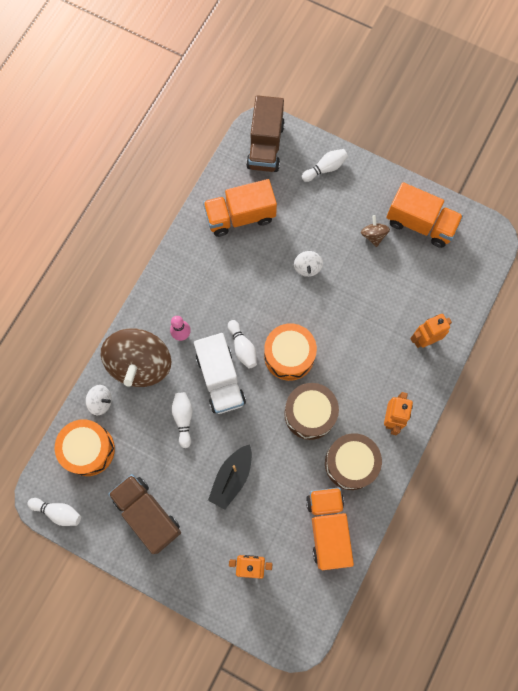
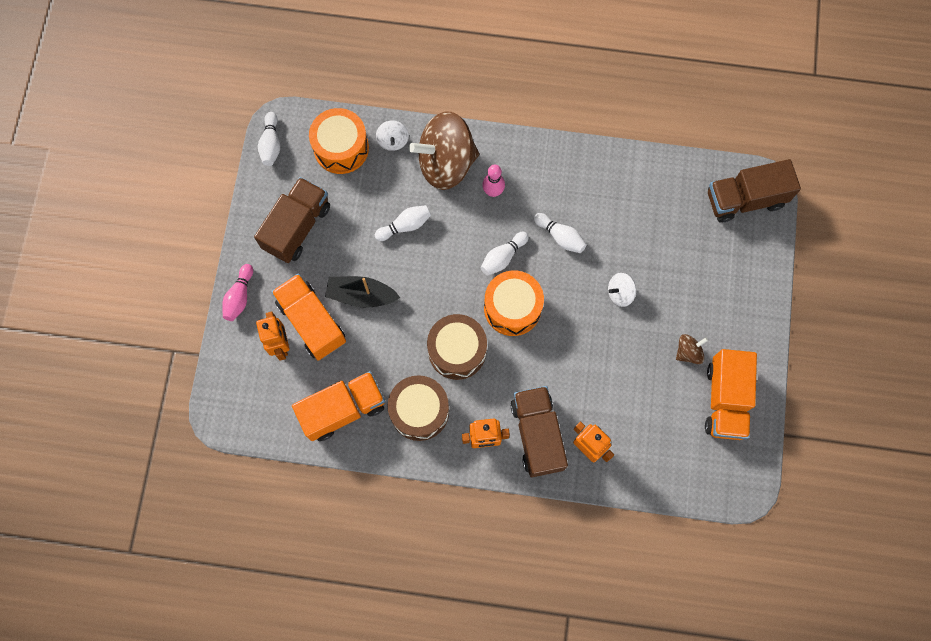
camera: 70 degrees right, 0 degrees up
white truck [194,333,246,414] -> none
orange truck [203,179,277,237] -> orange truck moved to [271,273,346,361]
white bowling pin [302,149,348,182] -> white bowling pin moved to [534,213,587,253]
none -> pink bowling pin [222,264,253,321]
none -> brown truck [511,386,568,477]

